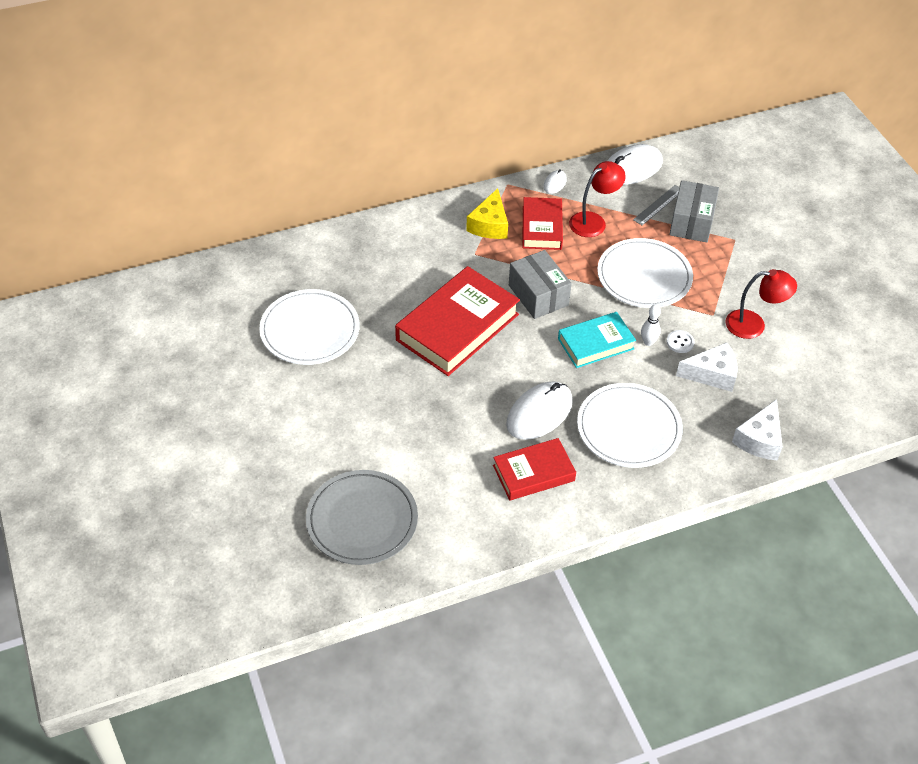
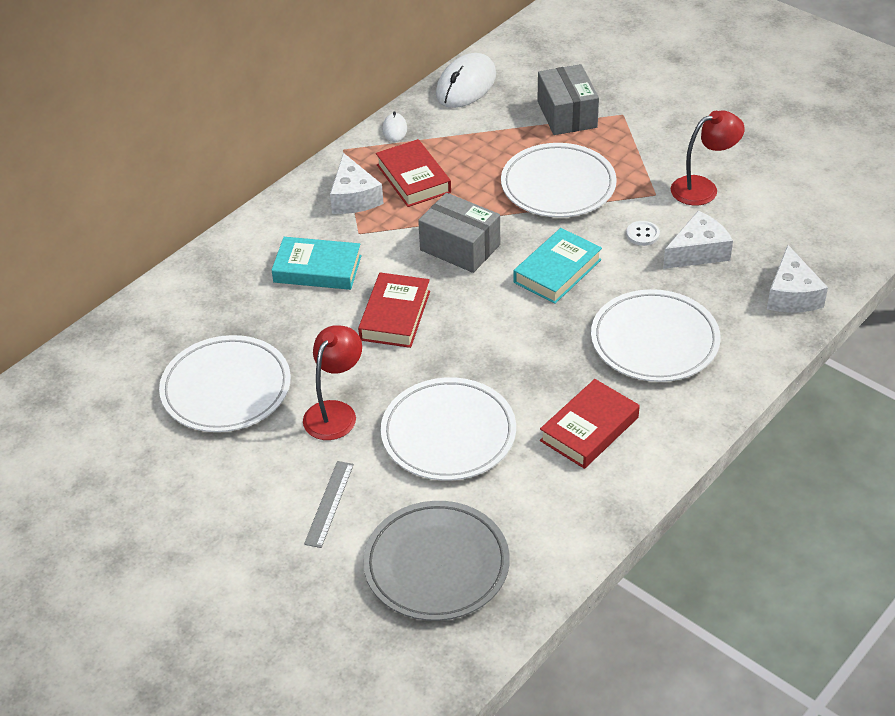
camera: 25 degrees left, 5 degrees down
red book [395,266,520,376] -> red book [358,272,430,348], size x0.59
yellow cheese [466,188,508,239] -> white cheese [330,153,383,214]
white mouse [506,382,573,440] -> none
red lamp [569,161,626,237] -> red lamp moved to [303,325,362,440]
grey ruler [633,185,679,225] -> grey ruler moved to [304,461,354,548]
white bowling pin [641,305,661,346] -> none
none -> turquoise book [272,237,361,290]
none -> white plate [381,377,516,481]

